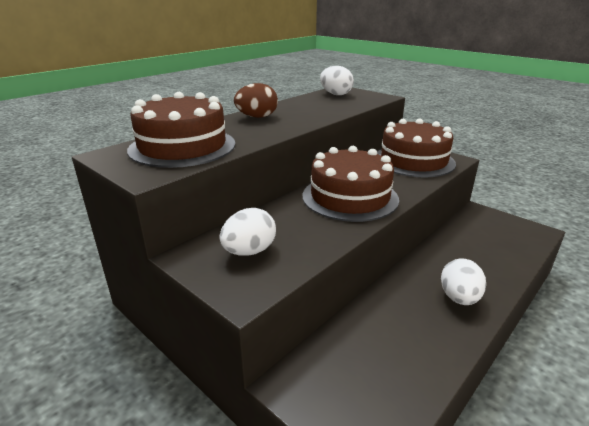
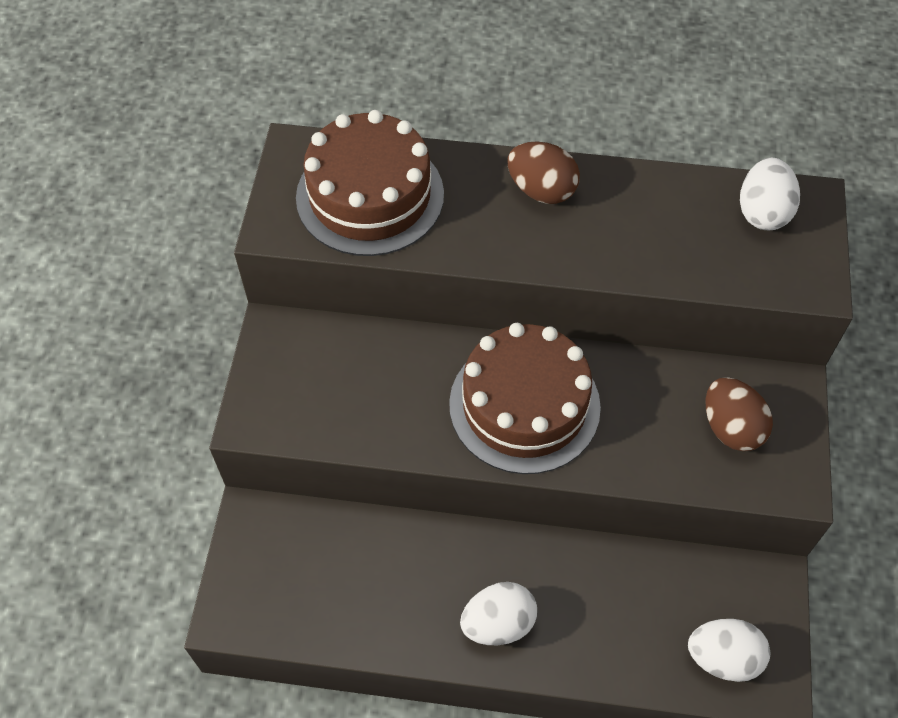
camera: 55 degrees right, 30 degrees up
white egg [220,208,276,256] -> white egg moved to [688,619,770,682]
brown cake [377,118,456,178] -> brown egg [706,378,773,451]

